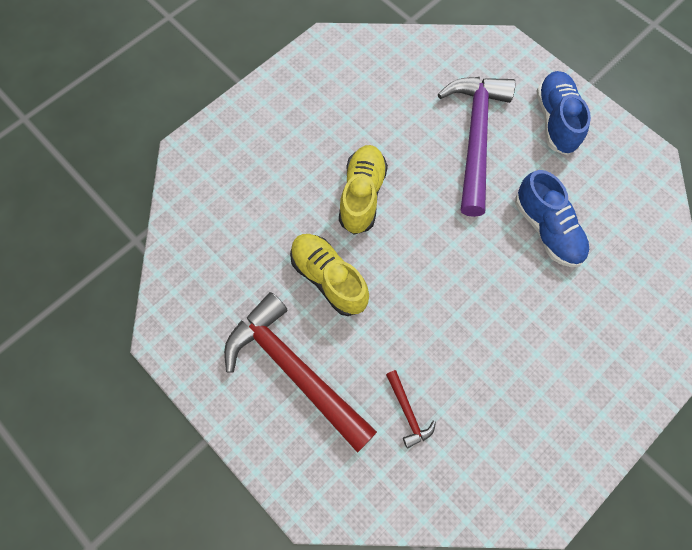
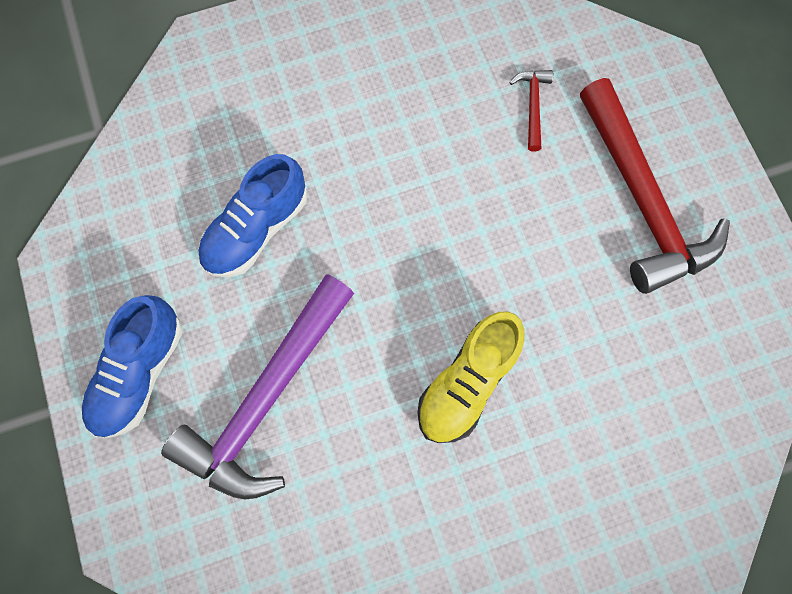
camera: 155 degrees left, 5 degrees up
yellow shoe [290,234,369,316] -> none
blue shoe [515,170,589,267] -> blue shoe turned 135 degrees counterclockwise [198,154,307,277]

